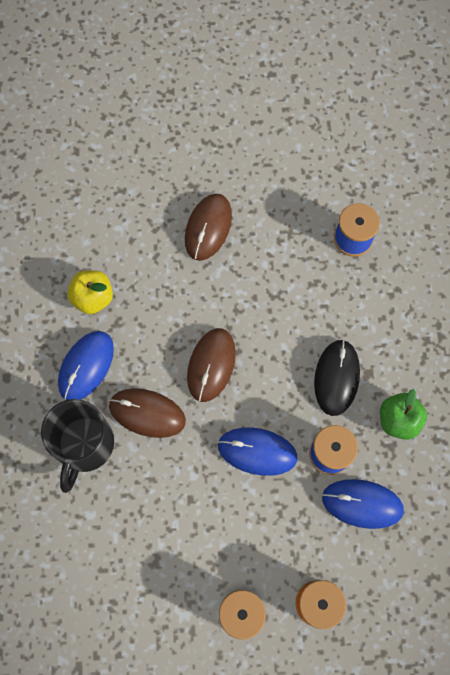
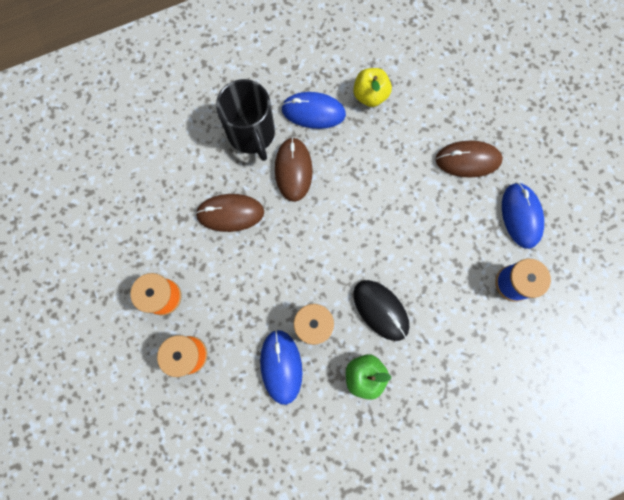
camera: 70 degrees right, 5 degrees up
black mug [41,399,114,493] -> black mug turned 105 degrees counterclockwise [216,79,275,161]
brown mouse [187,328,236,402] -> brown mouse moved to [195,194,264,232]
blue mouse [218,427,297,476] -> blue mouse moved to [502,182,544,249]
black mouse [314,339,360,416] -> black mouse turned 60 degrees clockwise [353,280,410,341]

